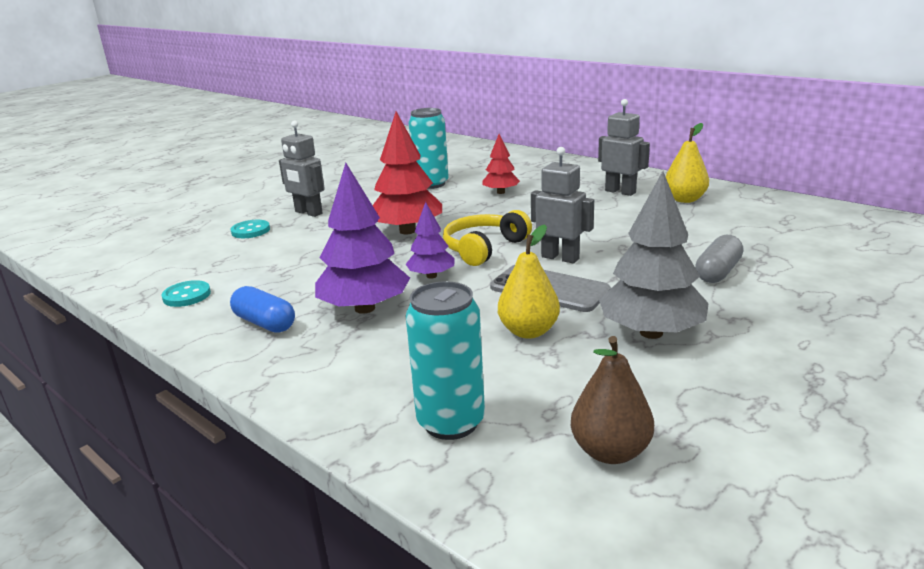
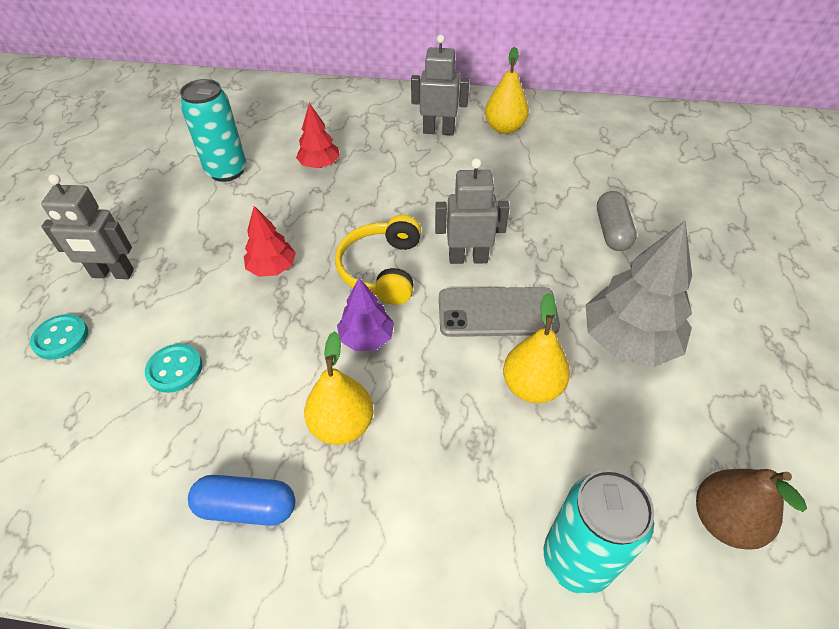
camera: 35 degrees left, 25 degrees up
turquoise button [162,280,211,307] -> turquoise button moved to [145,344,203,393]
purple tree [315,163,410,314] -> yellow pear [304,331,374,445]
red tree [372,111,442,234] -> red tree [244,206,296,277], size x0.57

